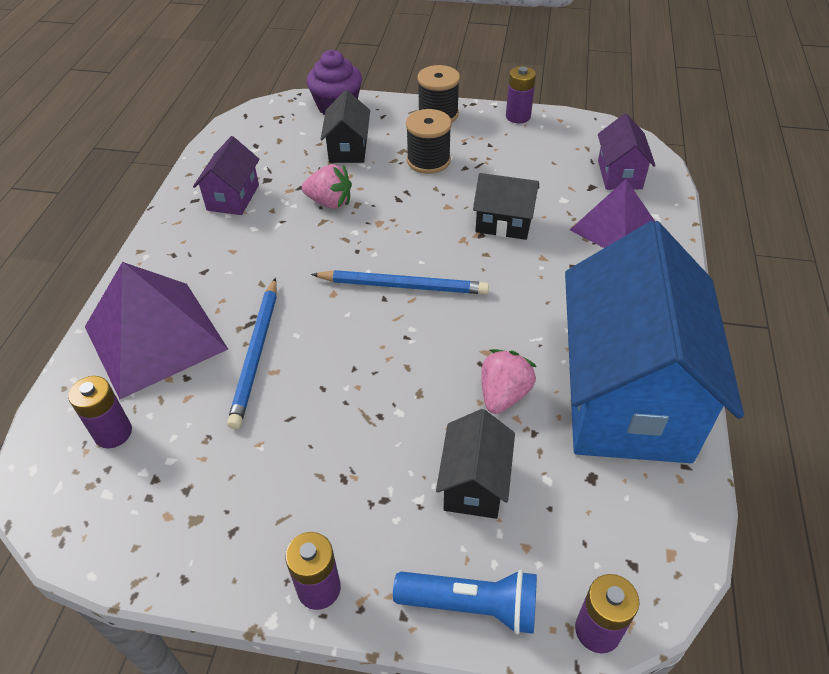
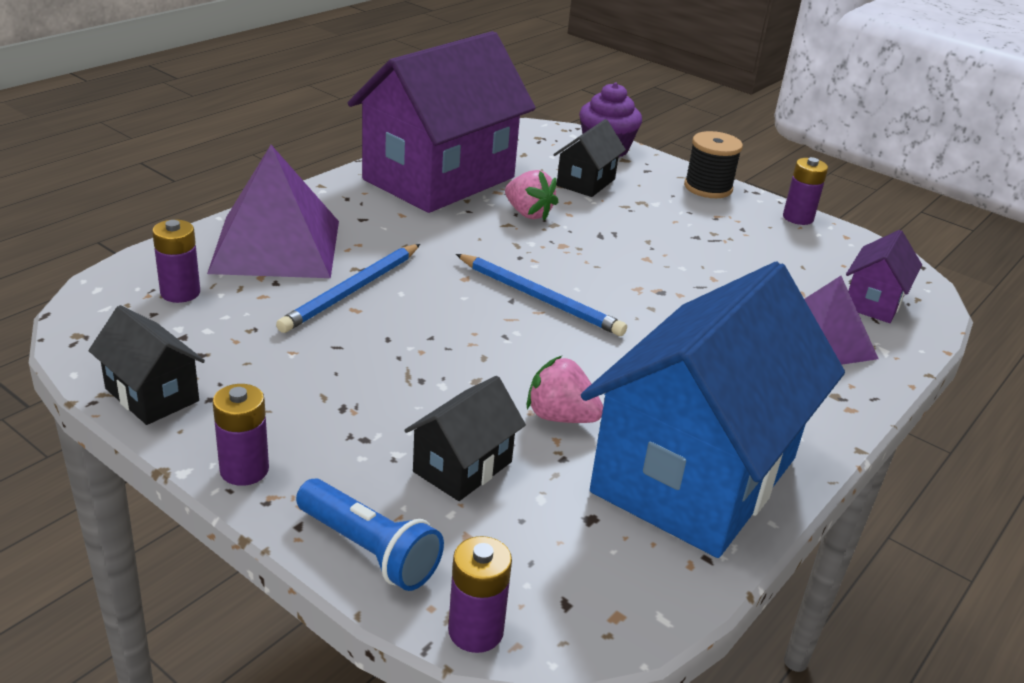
camera: 25 degrees right, 15 degrees down
purple house [193,136,260,215] -> purple house [348,31,536,213], size x2.30
black spool [406,109,452,174] -> none
black house [473,173,539,240] -> black house moved to [88,305,205,425]
pink strawberry [481,349,537,414] -> pink strawberry turned 120 degrees counterclockwise [527,356,603,423]

